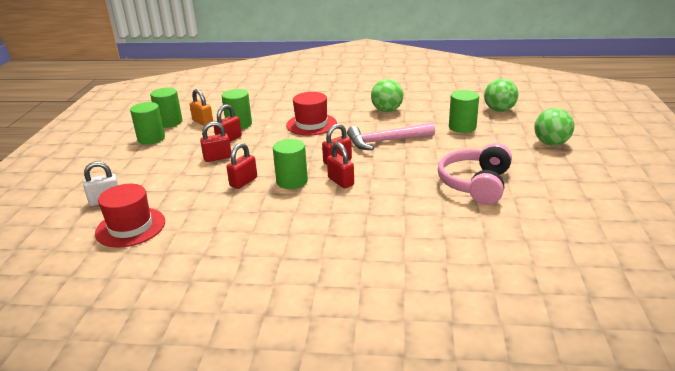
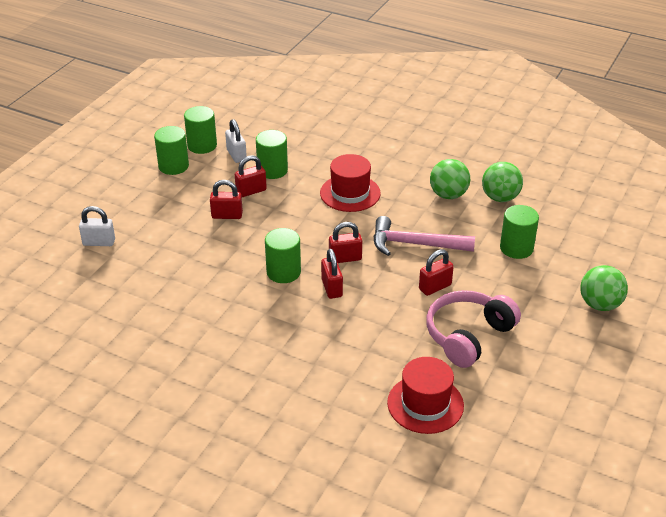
camera: 20 degrees right, 10 degrees up
red hat [95,184,165,248] -> red hat moved to [387,357,464,434]
orange padlock [189,89,213,126] -> white padlock [225,119,247,163]
red padlock [227,143,257,189] -> red padlock moved to [419,249,454,296]
green ball [484,78,518,112] -> green ball moved to [482,162,523,202]

